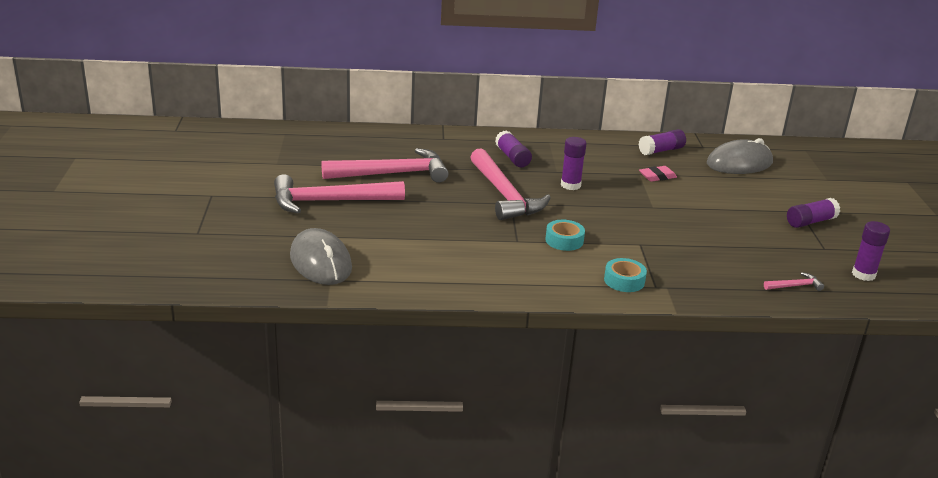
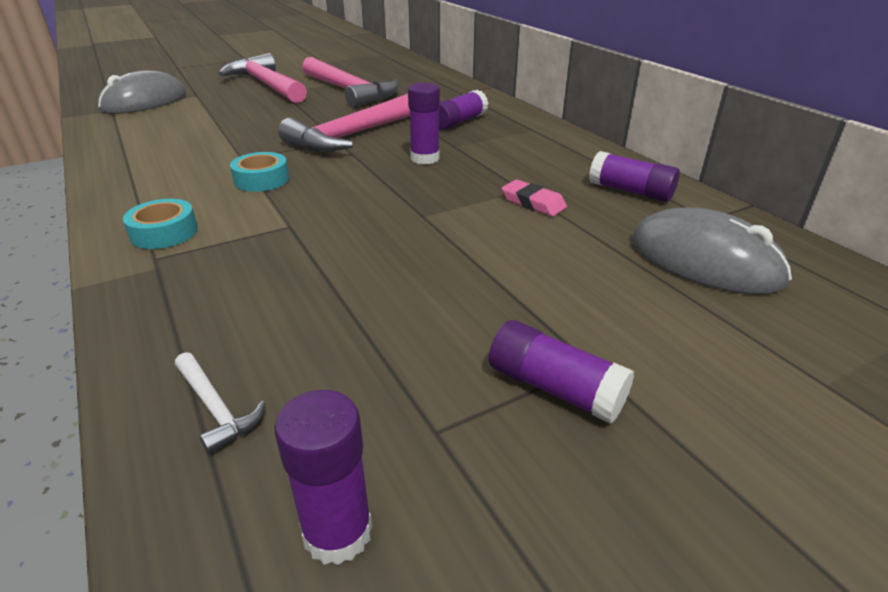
camera: 65 degrees right, 5 degrees up
pink hammer [764,272,824,291] -> white hammer [175,352,265,454]

